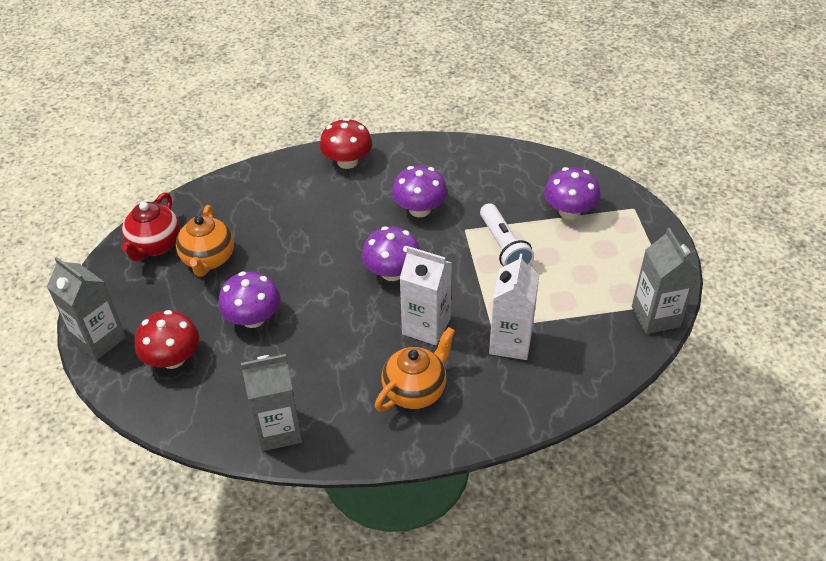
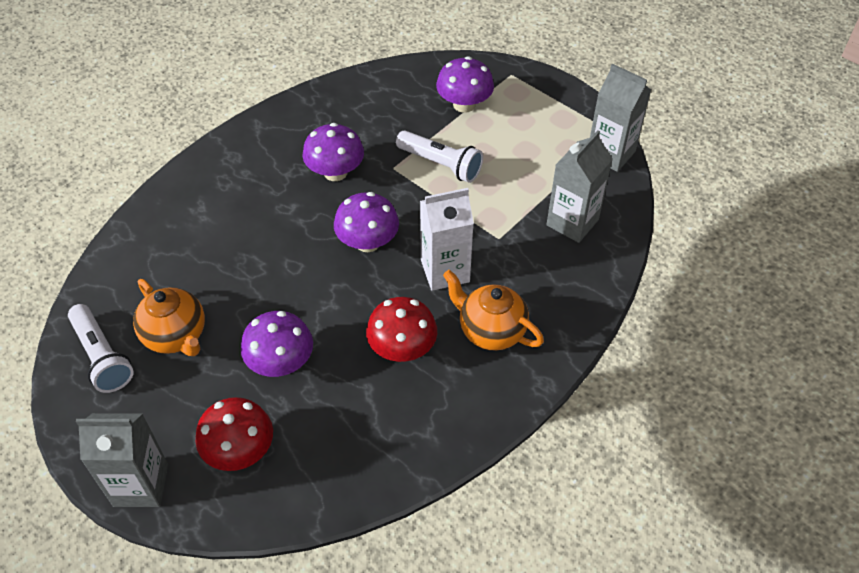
camera: 40 degrees left, 5 degrees up
red teapot [121,192,180,261] -> white flashlight [68,304,134,393]
grey carton [241,354,303,451] -> grey carton moved to [546,130,613,243]
red mushroom [320,118,372,169] -> red mushroom moved to [366,297,437,362]
orange teapot [375,327,455,411] -> orange teapot turned 60 degrees counterclockwise [443,270,544,351]
white carton [489,254,539,360] -> none

